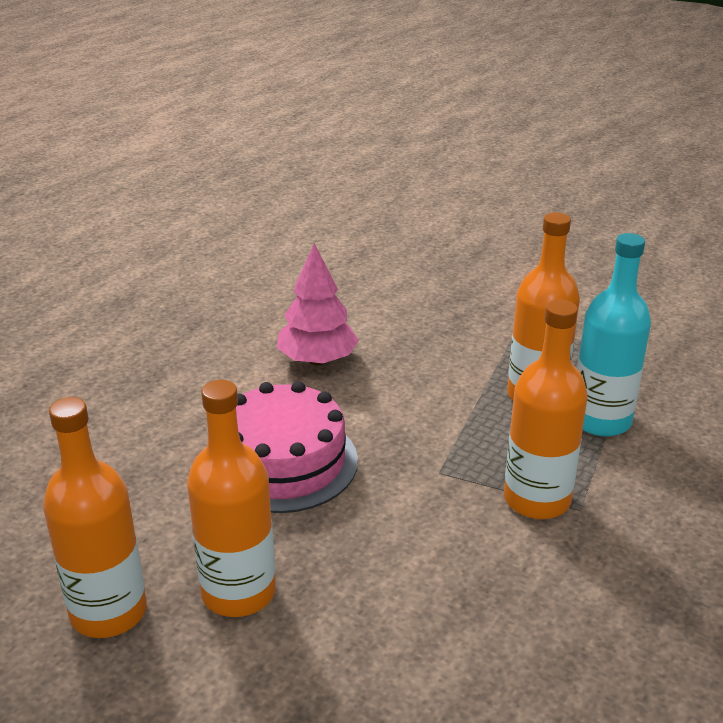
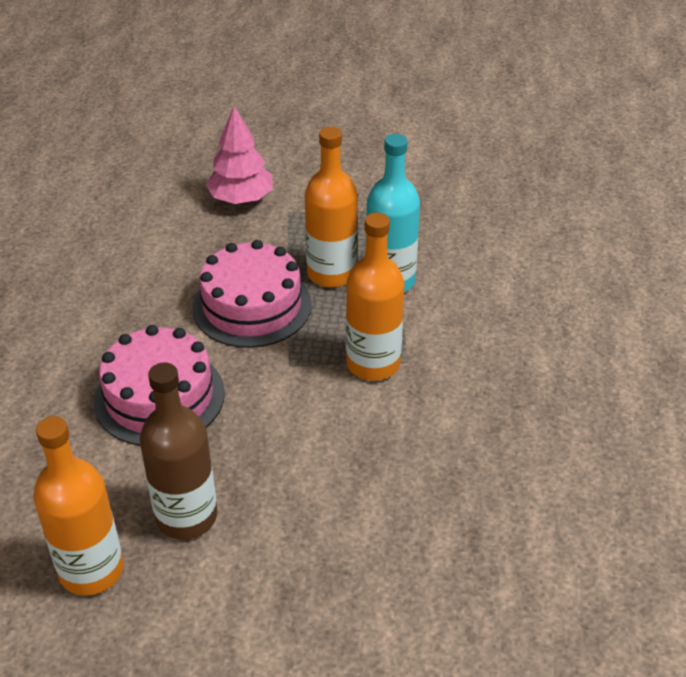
camera: 25 degrees left, 10 degrees up
orange bottle [187,380,276,617] -> brown bottle [140,362,217,539]
pink tree [277,243,359,366] -> pink tree moved to [206,106,273,204]
none -> pink cake [192,240,312,348]

